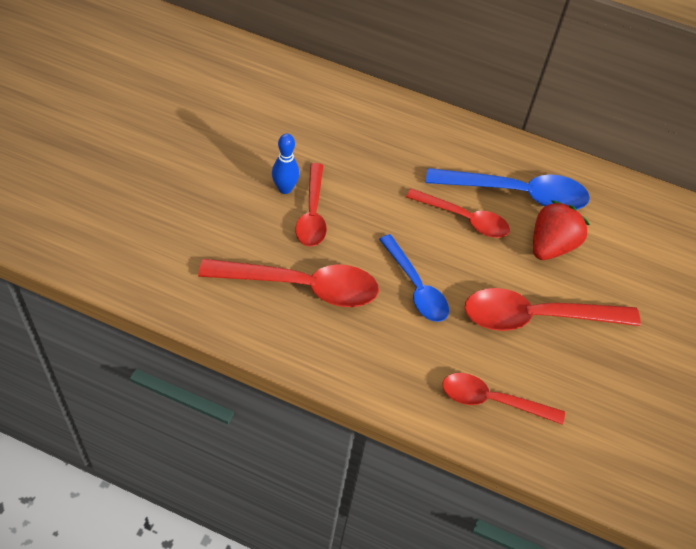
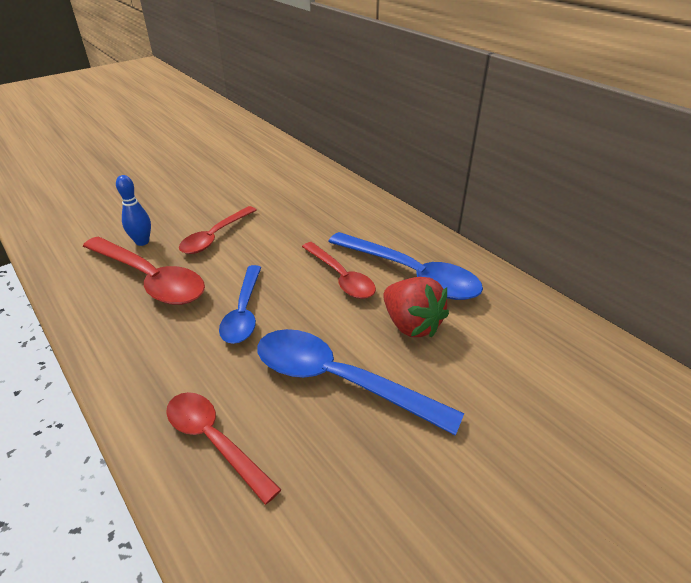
camera: 35 degrees right, 15 degrees down
blue bowling pin [272,134,299,194] -> blue bowling pin moved to [116,175,151,246]
red spoon [464,288,641,331] -> blue spoon [257,329,464,435]
red strawberry [533,200,590,260] -> red strawberry turned 75 degrees clockwise [383,277,449,338]

